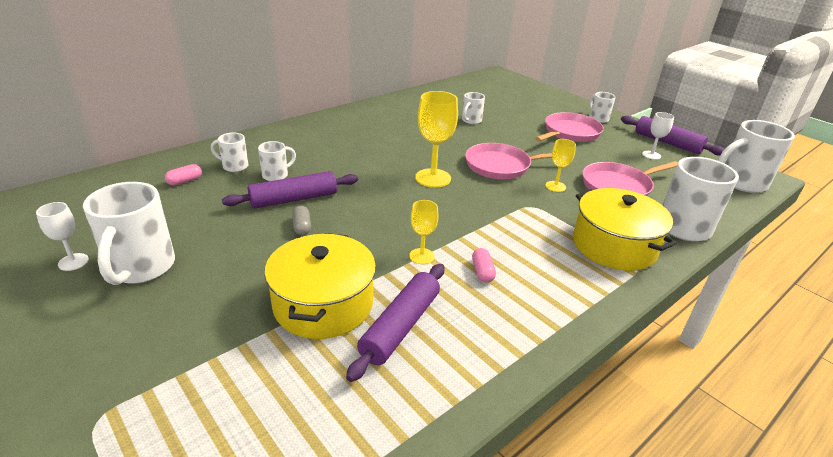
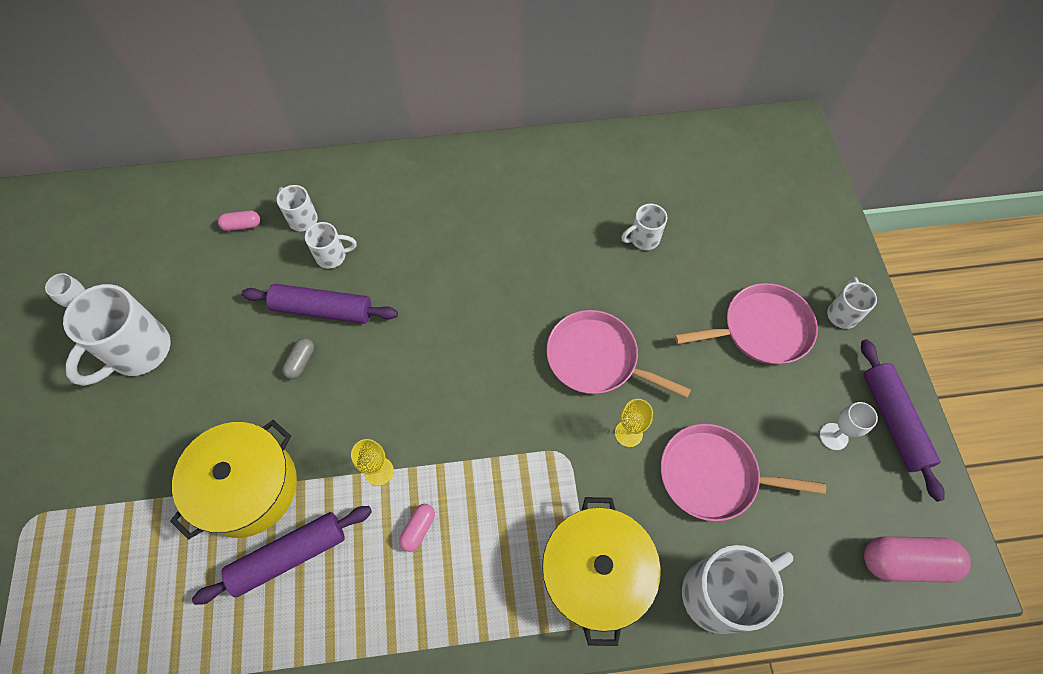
camera: 35 degrees right, 30 degrees up
yellow goblet [415,91,458,188] -> none
white mug [718,120,795,193] -> pink capsule [864,536,971,583]

